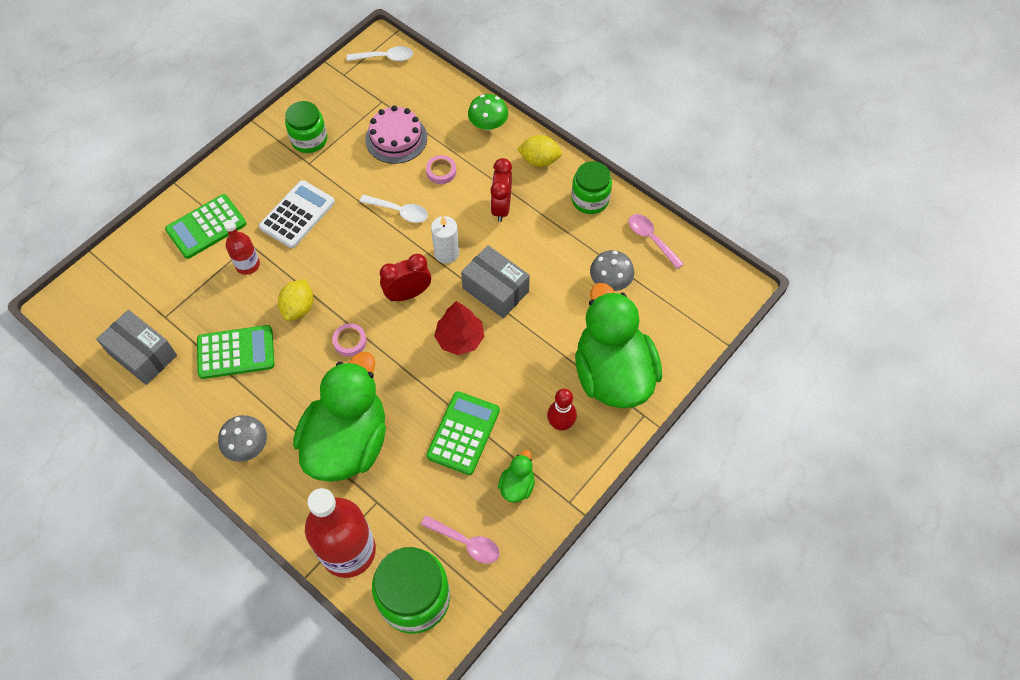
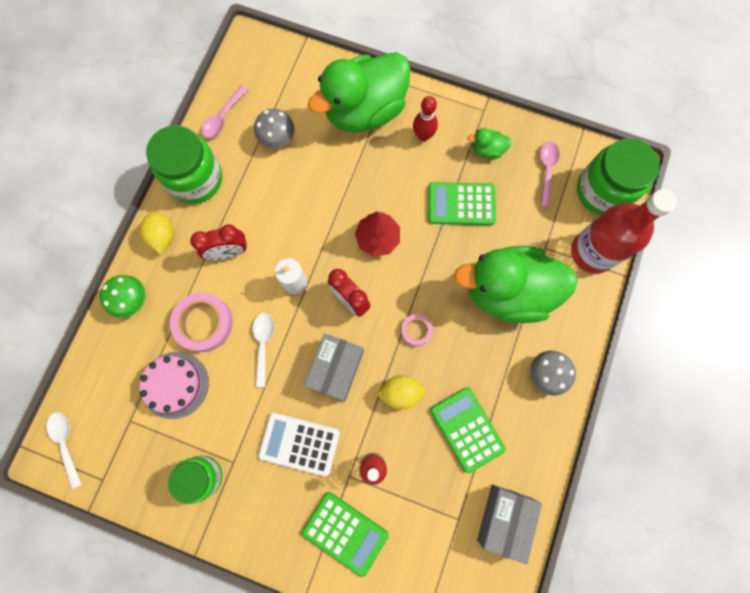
camera: 110 degrees left, 15 degrees up
pink tape [426,155,456,184] -> pink tape [170,292,233,352], size x1.85
grey box [461,245,530,318] -> grey box moved to [304,333,364,401]
green jar [571,161,612,214] -> green jar [146,125,222,203], size x1.53

